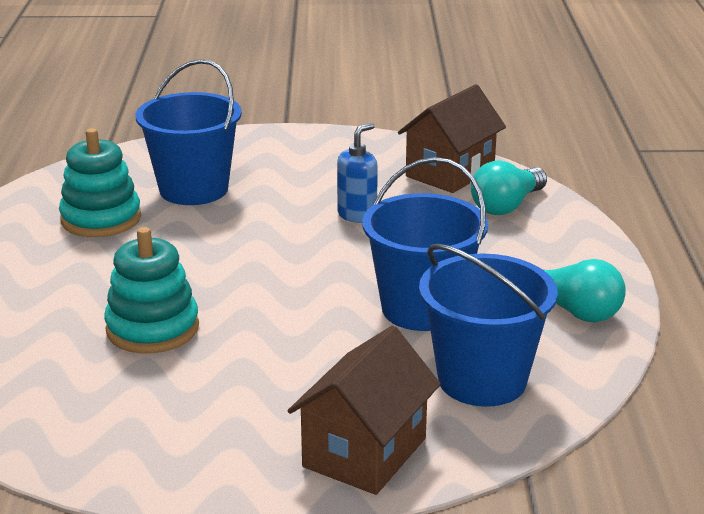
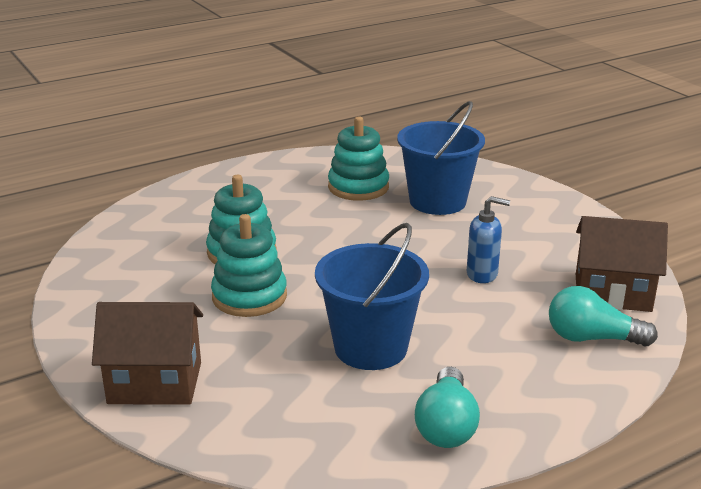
camera: 60 degrees right, 0 degrees up
blue bucket [419,244,558,407] -> none
none -> turquoise stacking toy [211,214,287,317]

